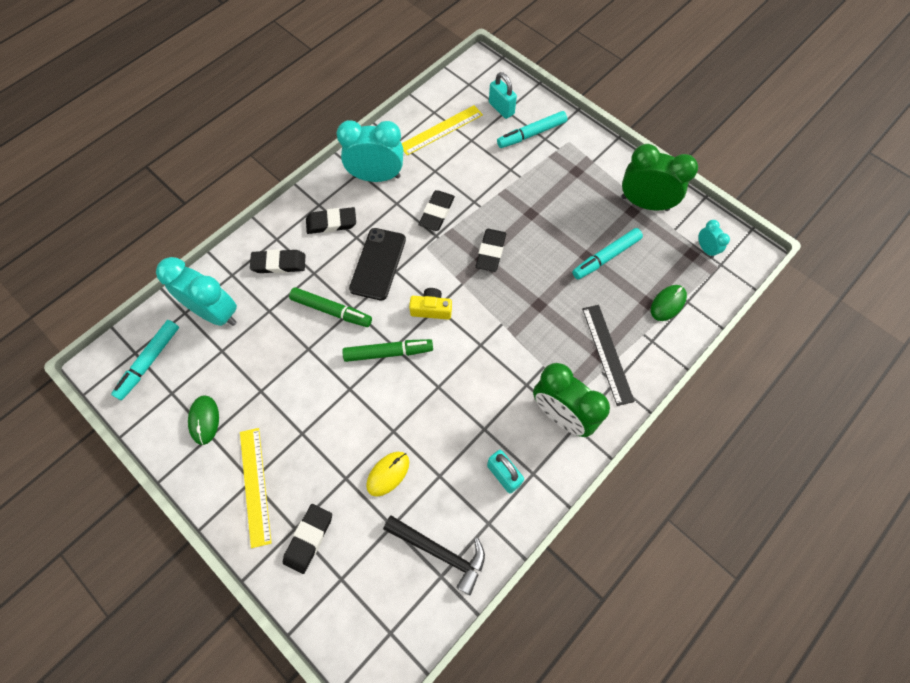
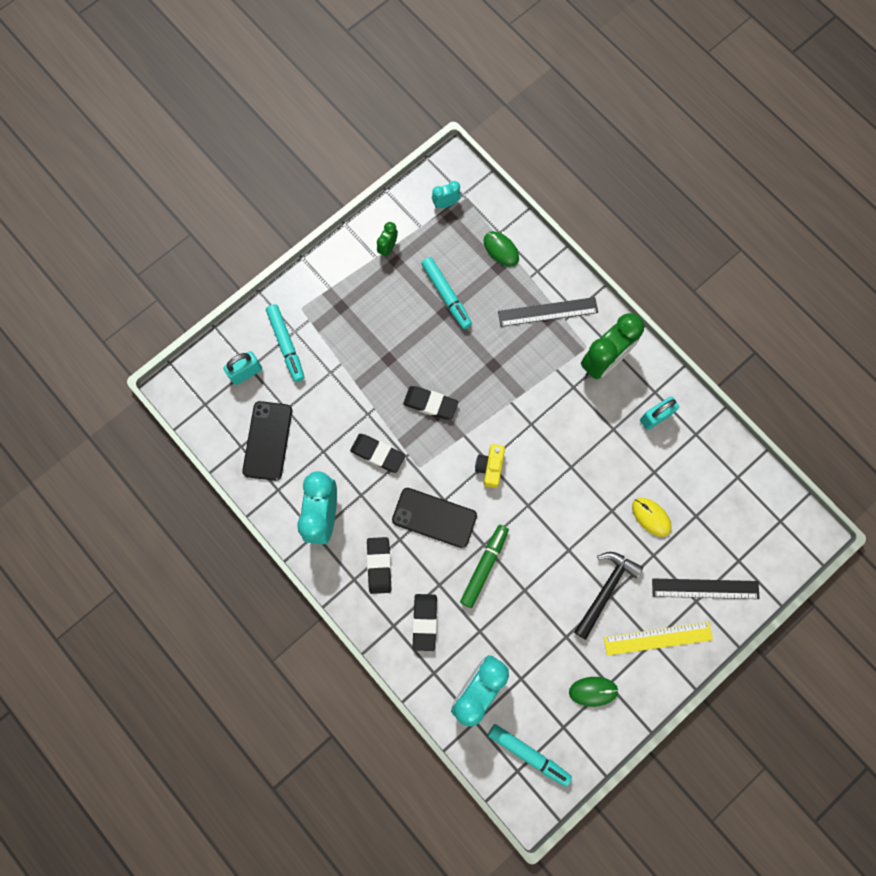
camera: 85 degrees left, 10 degrees up
black eraser [283,504,332,574] -> black ruler [652,579,759,599]
green marker [342,339,433,362] -> none
black hammer [383,515,485,595] -> black hammer moved to [574,552,643,640]
yellow ruler [402,105,483,155] -> black phone [242,401,292,481]
green clock [621,144,698,211] -> green clock [377,222,398,258], size x0.47

